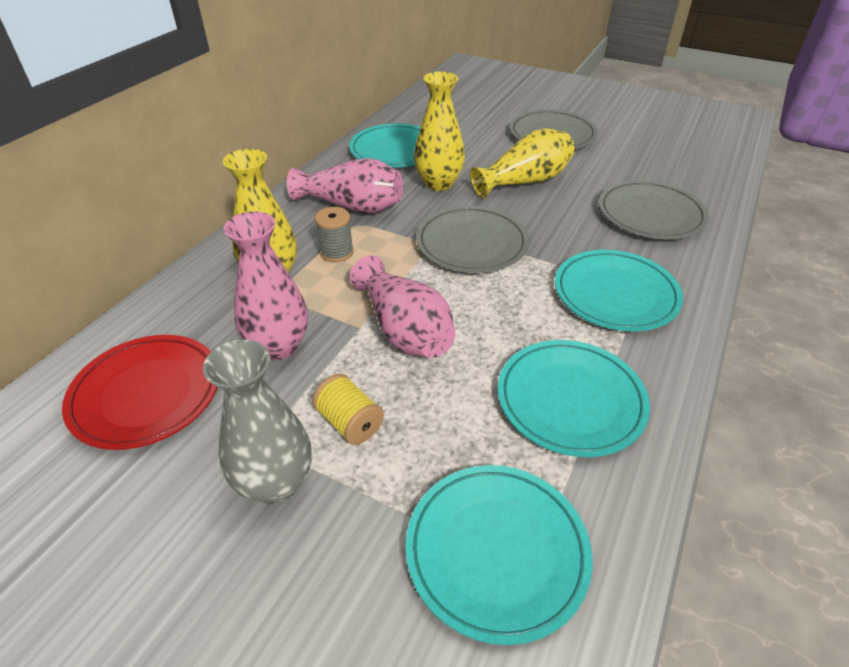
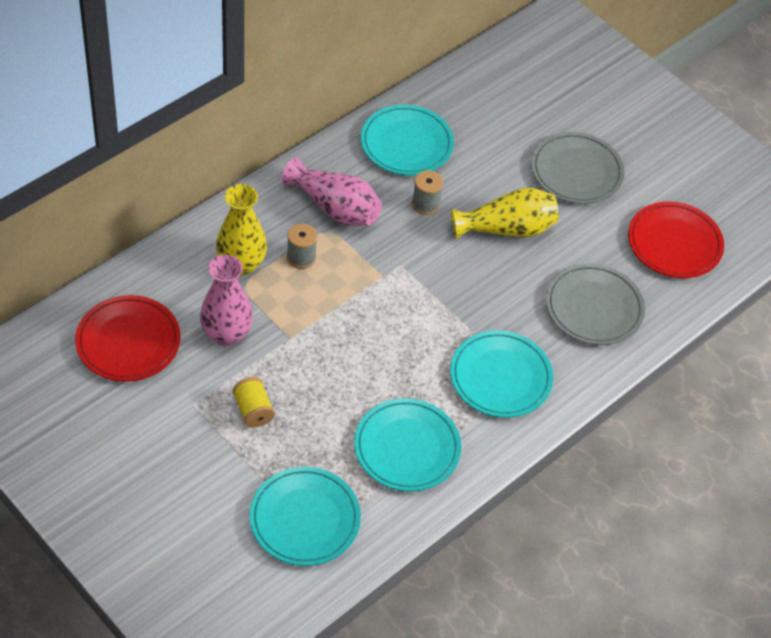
camera: 15 degrees right, 10 degrees up
grey vase [203,340,311,504] -> none
pink vase [350,255,455,358] -> none
yellow vase [414,71,465,191] -> grey spool [412,170,443,215]
grey plate [416,206,529,273] -> none
none -> red plate [628,201,724,278]

